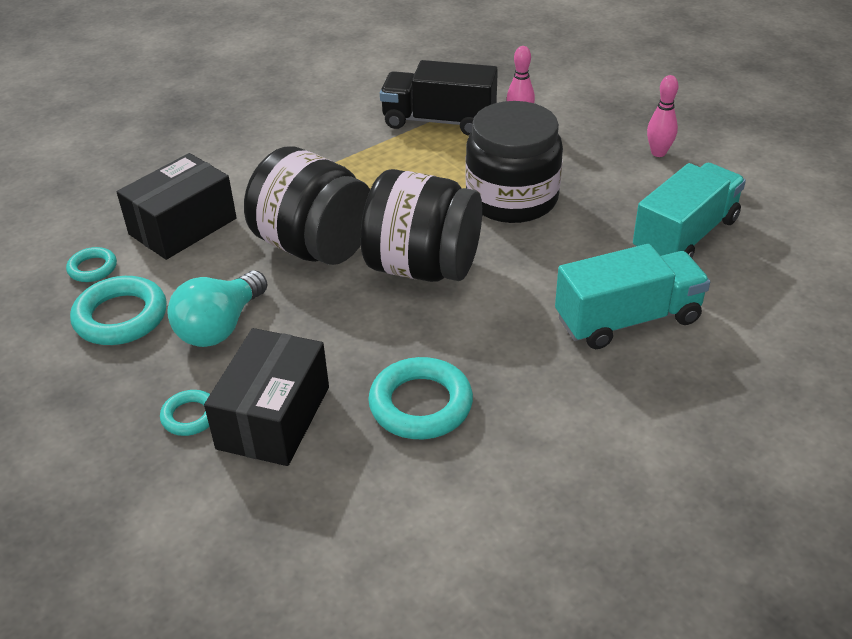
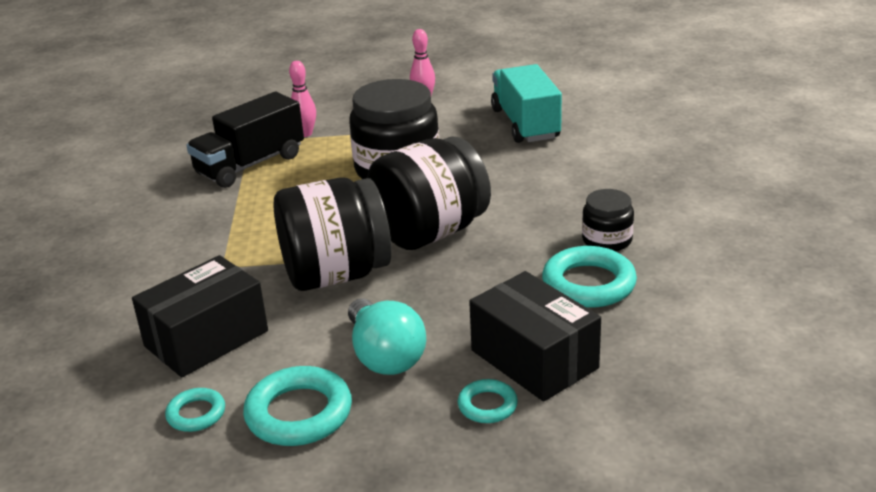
camera: 55 degrees left, 10 degrees down
black box [117,153,237,260] -> black box turned 60 degrees clockwise [132,255,268,377]
turquoise truck [555,244,710,349] -> none
none -> black jar [582,189,634,251]

